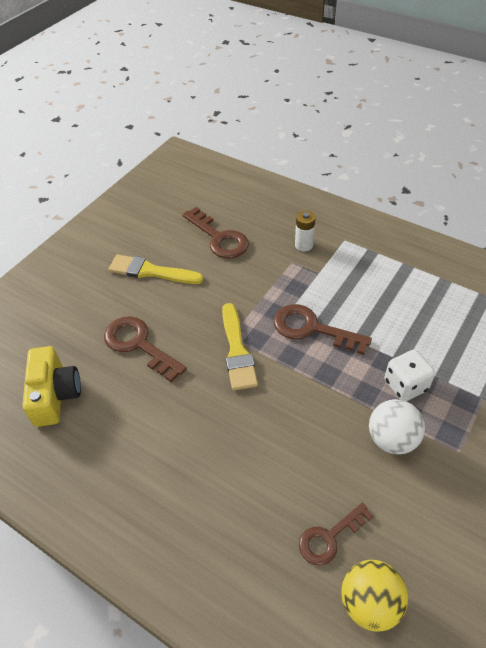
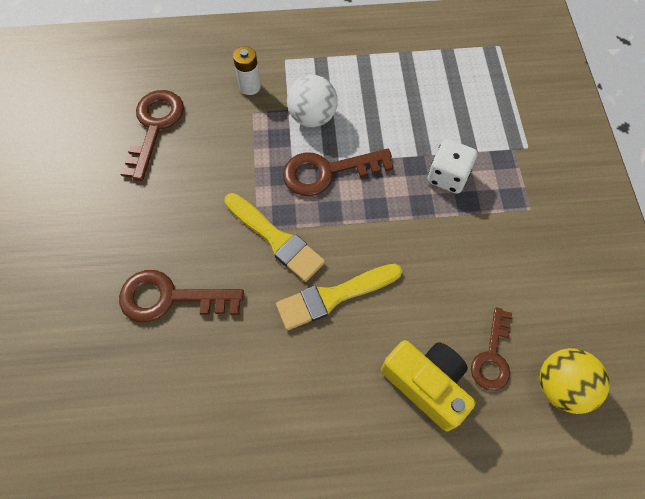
camera: 40 degrees left, 15 degrees up
yellow camera [22,346,81,427] -> yellow camera moved to [381,340,476,431]
yellow brush [108,255,203,284] -> yellow brush moved to [276,264,402,330]
brown key [182,207,249,259] -> brown key turned 90 degrees counterclockwise [120,90,184,181]
white ball [369,399,425,455] -> white ball moved to [287,75,338,127]

